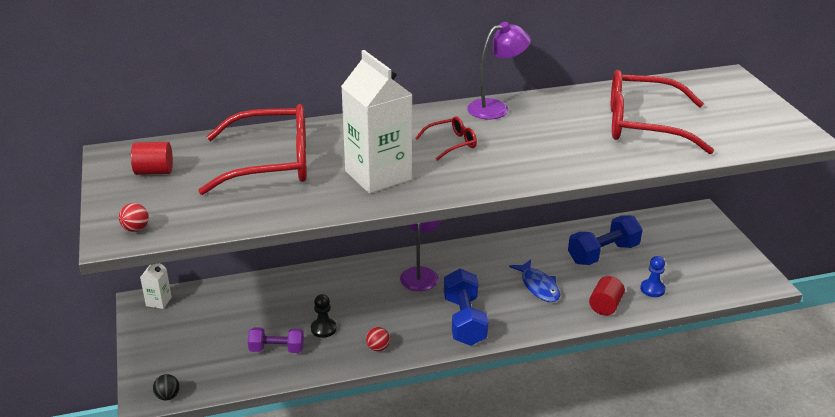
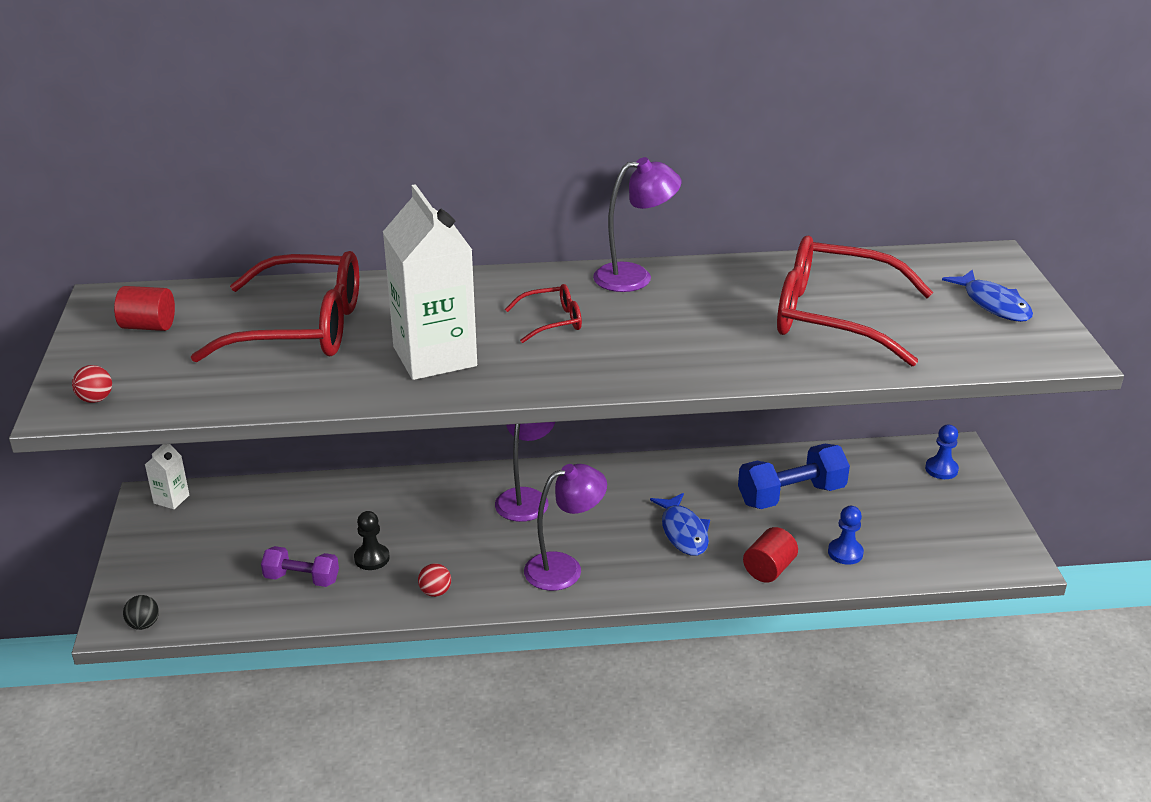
camera: 10 degrees right, 0 degrees up
blue dumbbell [444,269,488,346] -> purple lamp [524,464,607,591]
none -> blue pawn [925,425,959,479]
none -> blue fish [942,269,1033,322]

